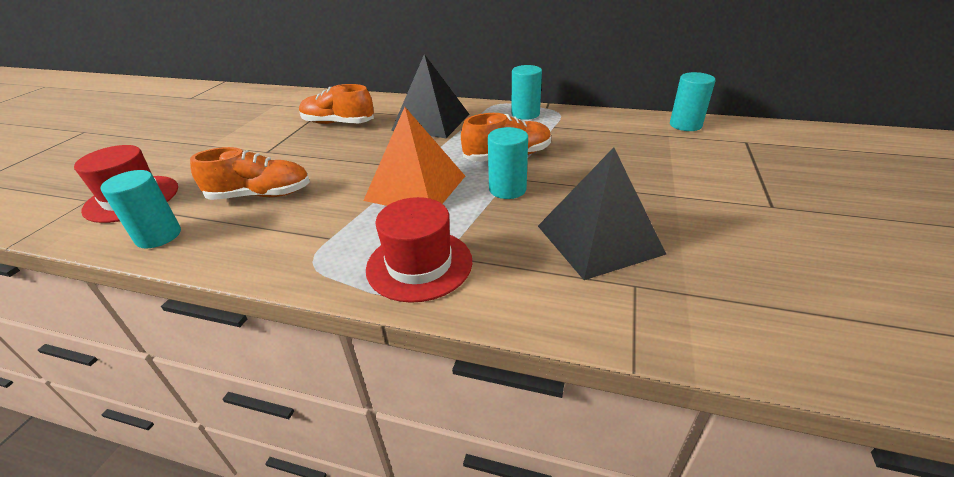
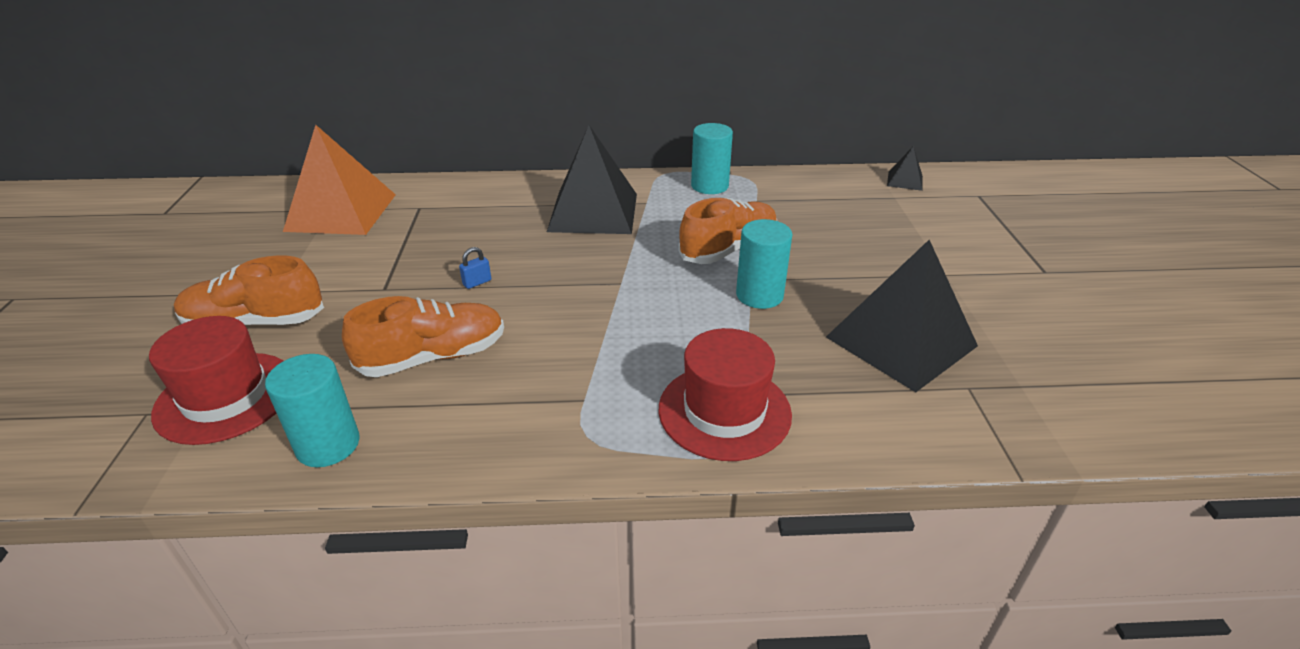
camera: 20 degrees left, 0 degrees up
orange shoe [299,84,374,124] -> orange shoe moved to [174,256,324,325]
orange pyramid [363,107,465,206] -> orange pyramid moved to [283,125,396,235]
turquoise cylinder [670,72,716,131] -> black pyramid [887,146,923,191]
none -> blue padlock [459,247,491,289]

